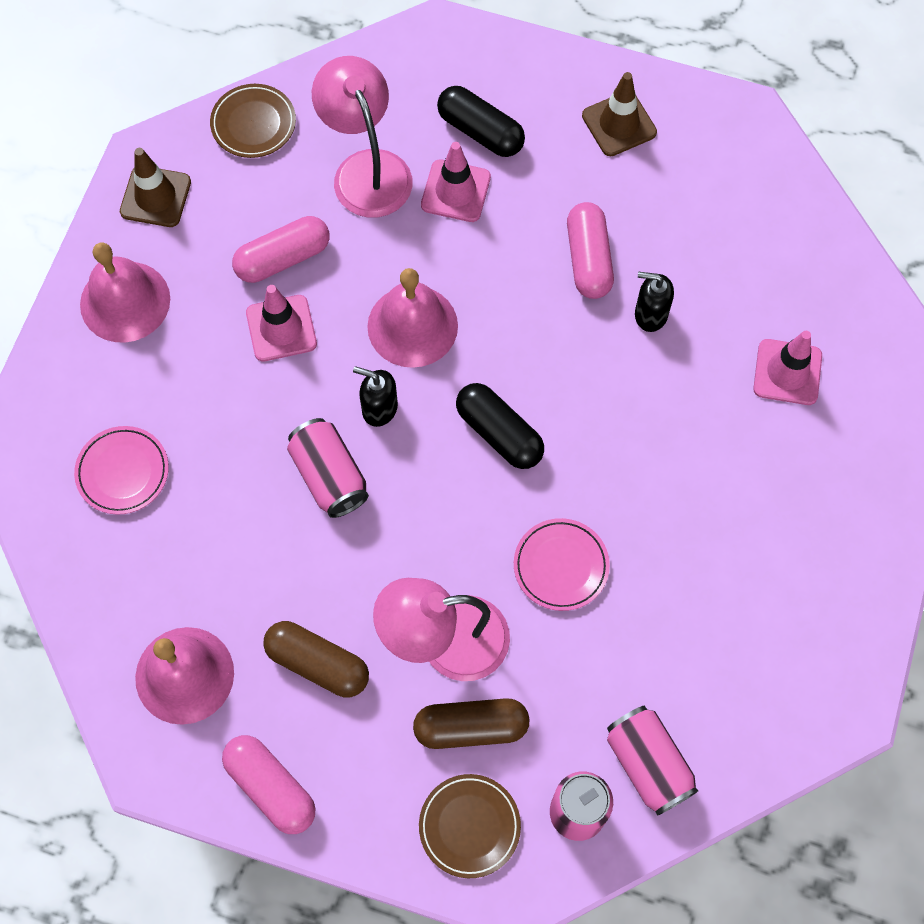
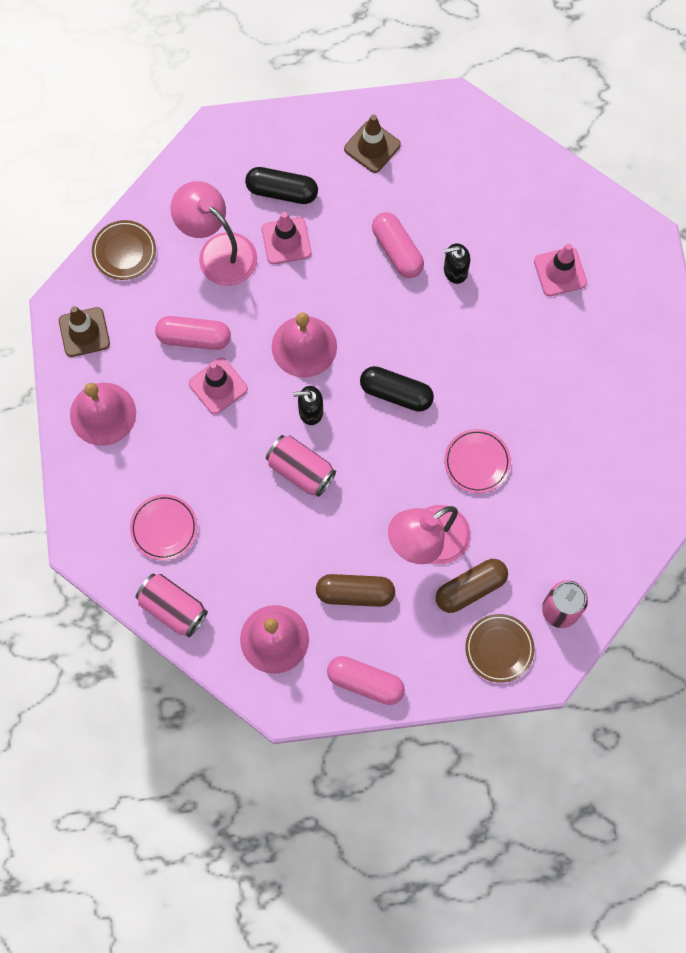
camera: 25 degrees left, 5 degrees up
pink capsule [232,216,329,283] -> pink capsule turned 60 degrees clockwise [155,316,231,350]
pink can [607,706,698,816] -> pink can moved to [136,574,208,637]

